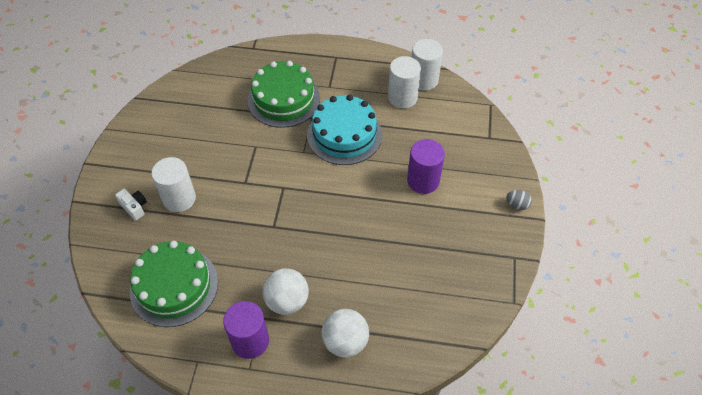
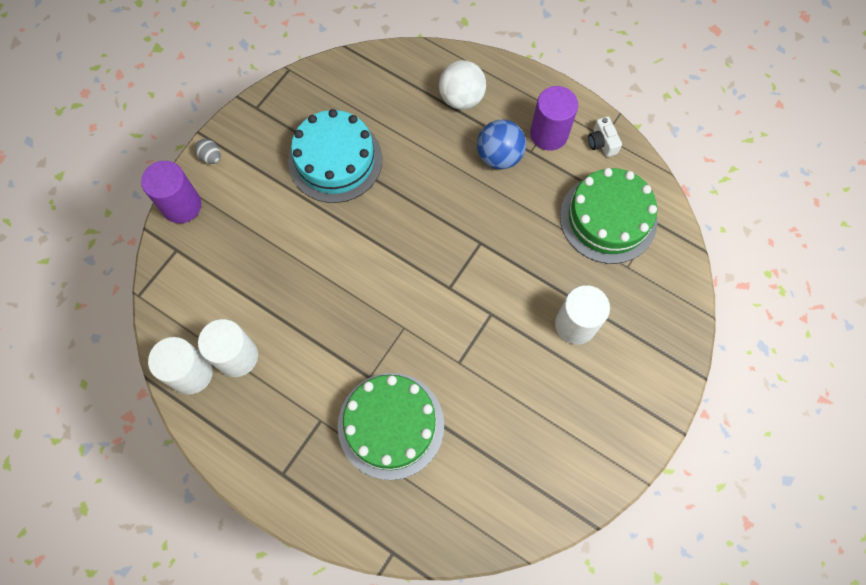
camera: 155 degrees left, 15 degrees up
white camera [115,189,147,221] -> white camera moved to [588,116,622,157]
white ball [262,268,309,315] -> blue ball [477,120,526,169]
turquoise cake [307,95,382,165] -> turquoise cake moved to [288,109,383,203]
purple cylinder [407,139,445,194] -> purple cylinder moved to [141,161,201,223]

